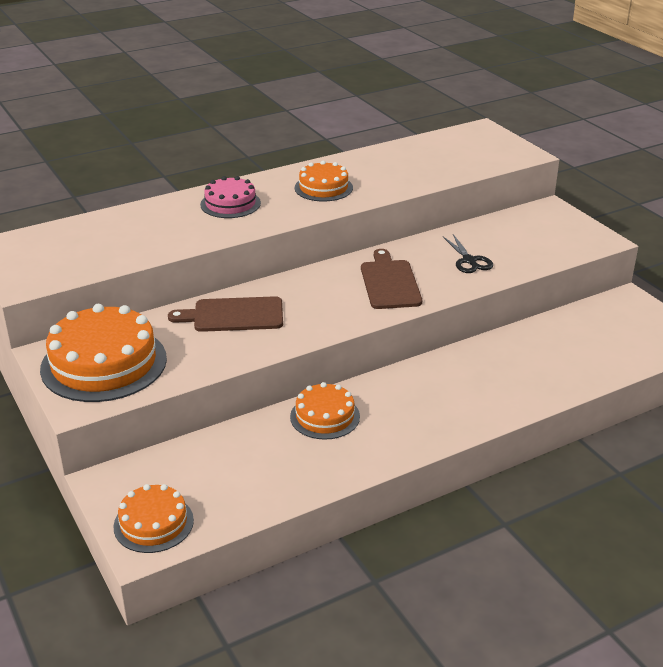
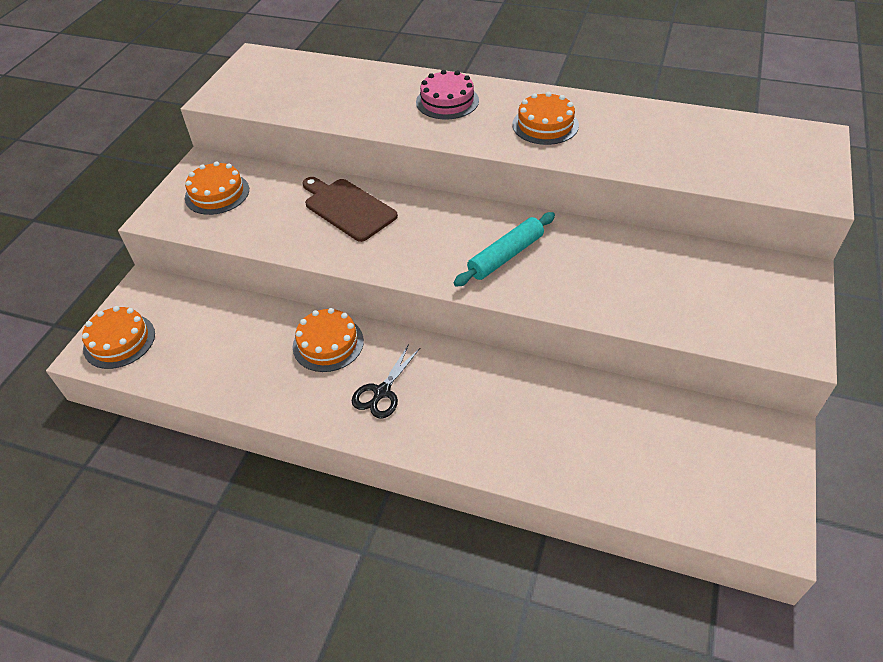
camera: 50 degrees right, 15 degrees up
orange cake [40,304,167,402] -> orange cake [185,161,249,215], size x0.57
brown cutting board [361,249,422,309] -> turquoise rolling pin [454,212,555,287]
black scissors [443,234,493,273] -> black scissors moved to [352,344,420,419]

